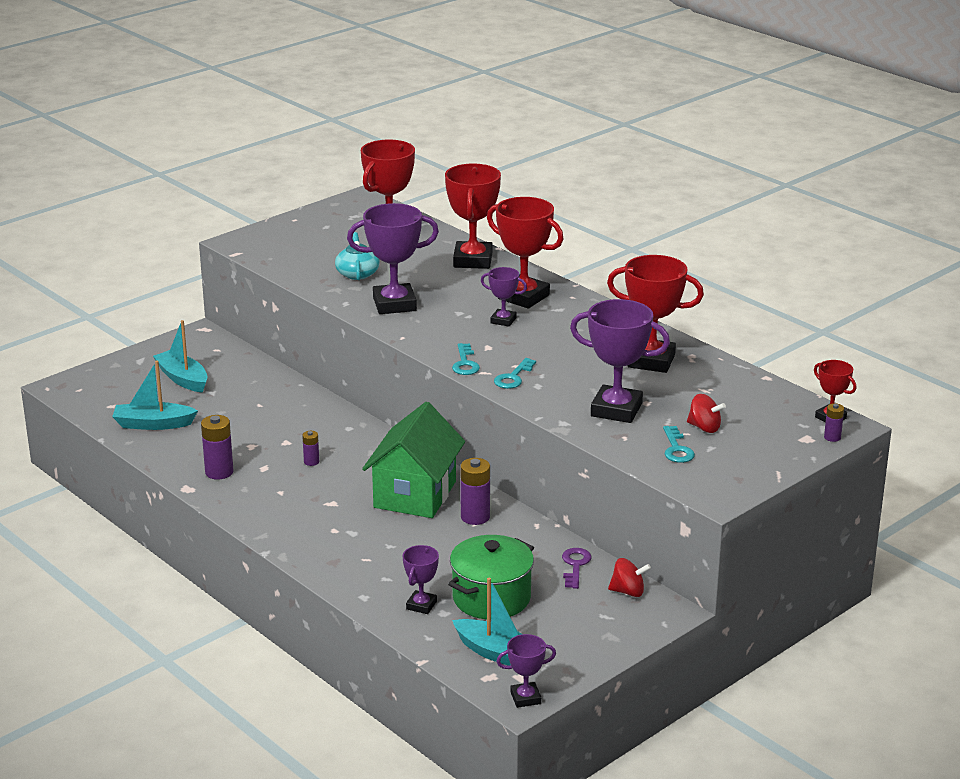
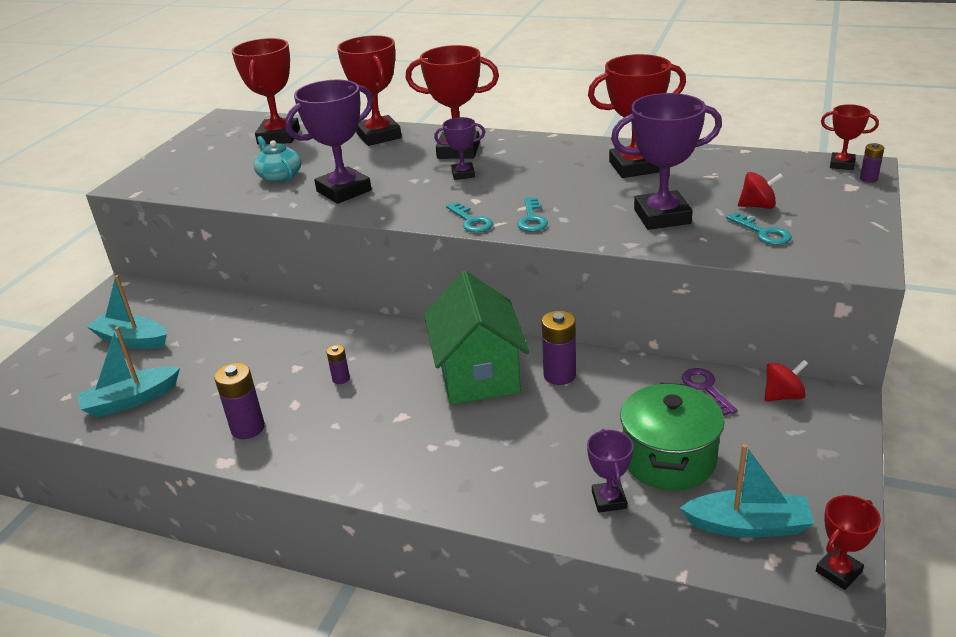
camera: 25 degrees left, 5 degrees up
purple trophy [496,634,556,708] -> red trophy [816,495,881,590]

